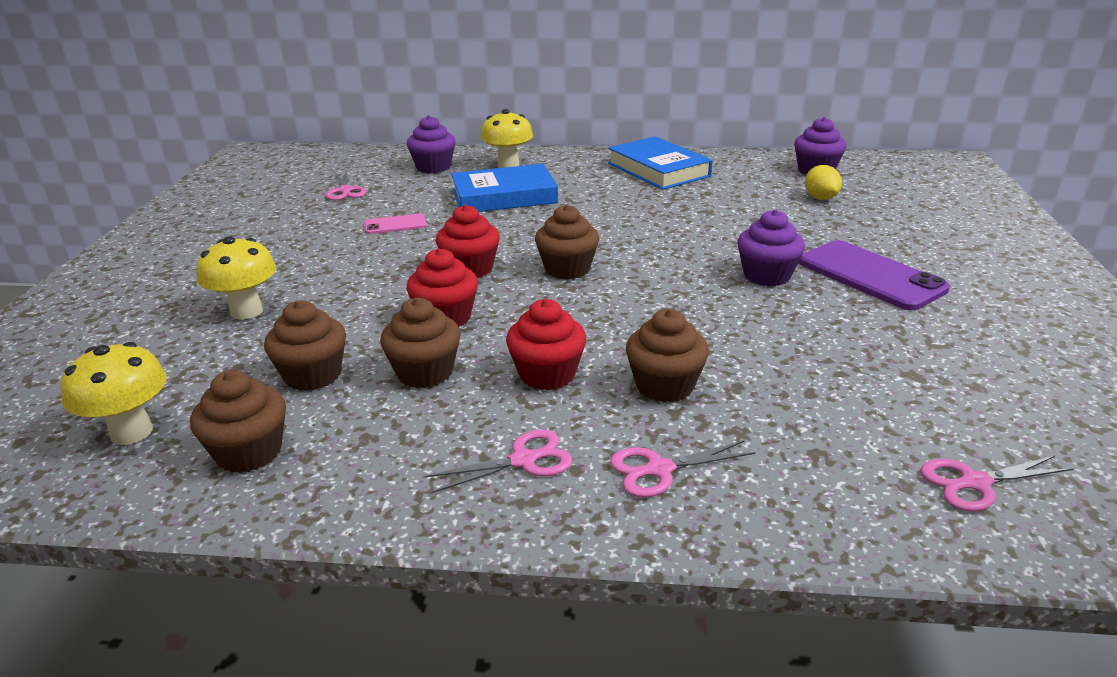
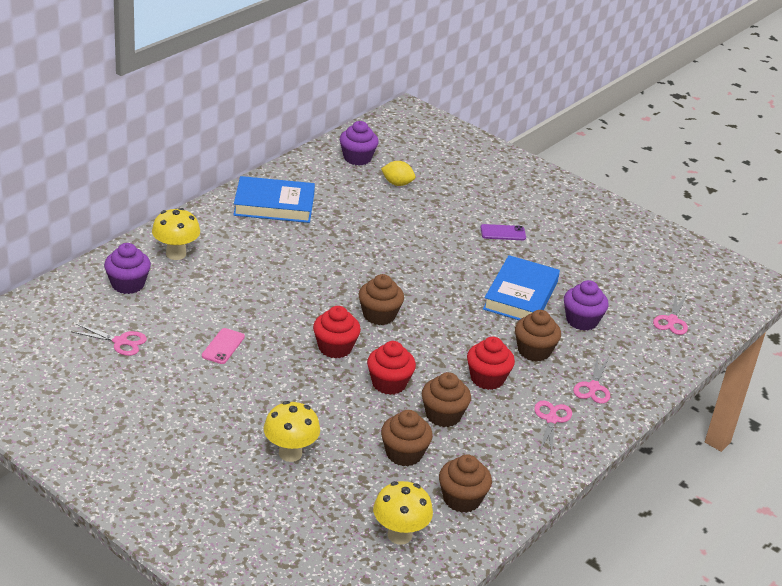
camera: 60 degrees left, 5 degrees up
blue book [451,164,558,212] -> blue book moved to [483,255,560,320]
purple cupcake [738,210,805,286] -> purple cupcake moved to [564,280,609,331]
purple phone [799,240,950,310] -> purple phone [481,224,526,240], size x0.51

